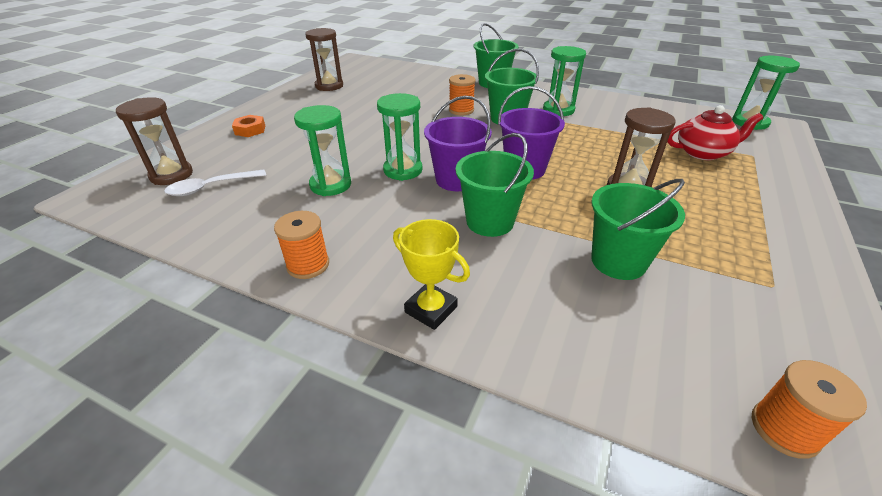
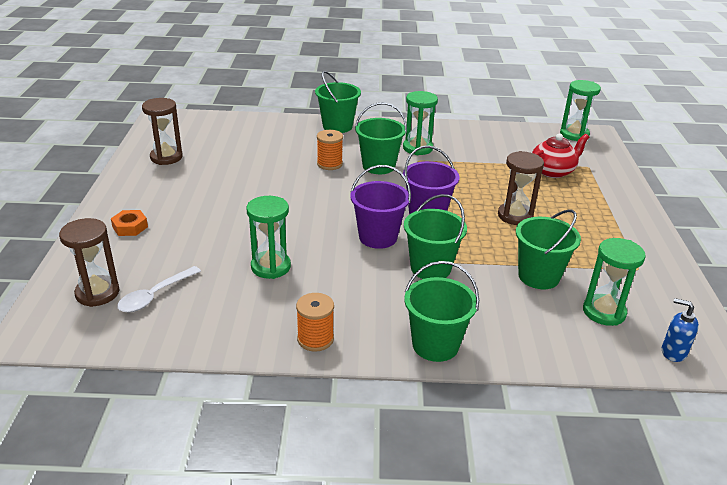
camera: 25 degrees left, 5 degrees down
green hourglass [377,93,423,181] -> green hourglass moved to [583,238,646,326]
yellow trophy [393,219,470,330] -> green bucket [404,261,479,362]
orange spool [752,360,867,459] -> blue soap dispenser [662,298,699,362]

